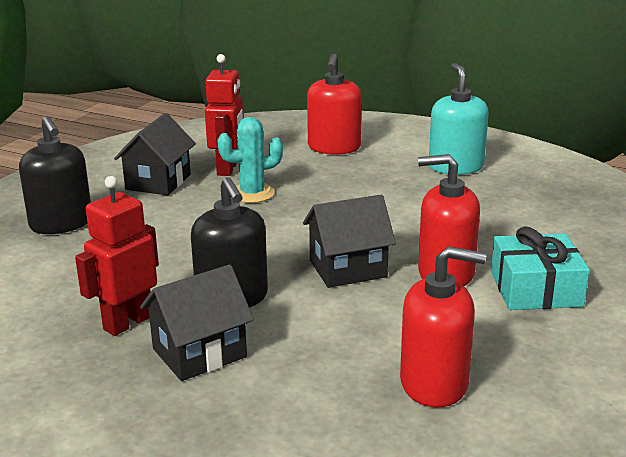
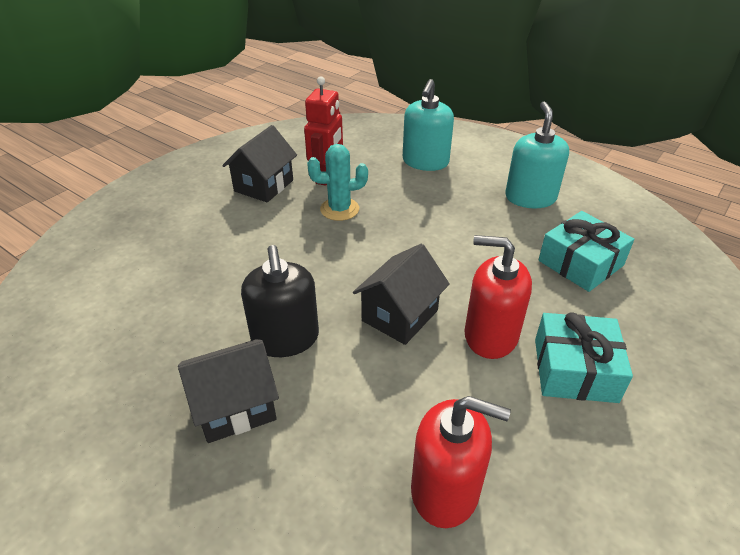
camera: 10 degrees right, 15 degrees up
black soap dispenser [19,116,91,234] -> none
red robot [75,176,159,336] -> none
black house [303,195,396,288] -> black house turned 45 degrees counterclockwise [353,244,450,345]
red soap dispenser [307,54,362,155] -> turquoise soap dispenser [403,79,454,171]
none -> turquoise gift [538,211,634,292]

